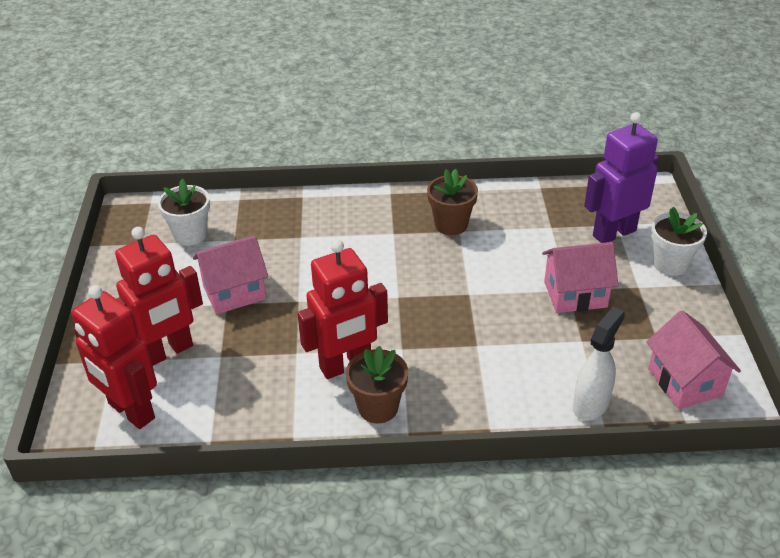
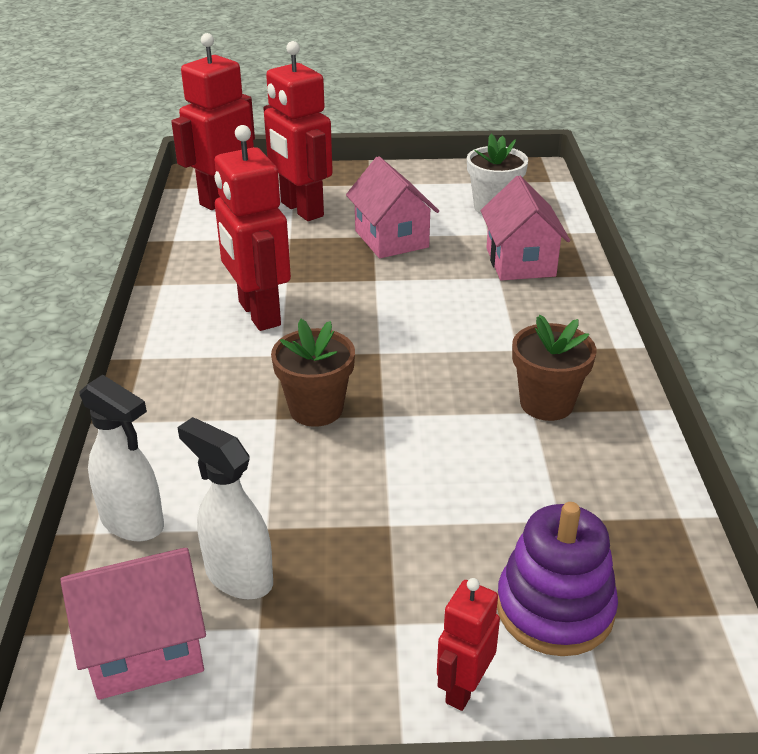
camera: 90 degrees right, 5 degrees down
brown flower pot [346,346,408,423] -> brown flower pot moved to [271,319,355,427]
pink house [542,242,618,313] -> pink house moved to [480,176,570,280]
purple robot [584,112,659,243] -> purple stacking toy [497,502,618,656]
white flower pot [651,207,707,276] -> red robot [437,578,500,711]
none -> white spray bottle [177,417,273,599]

